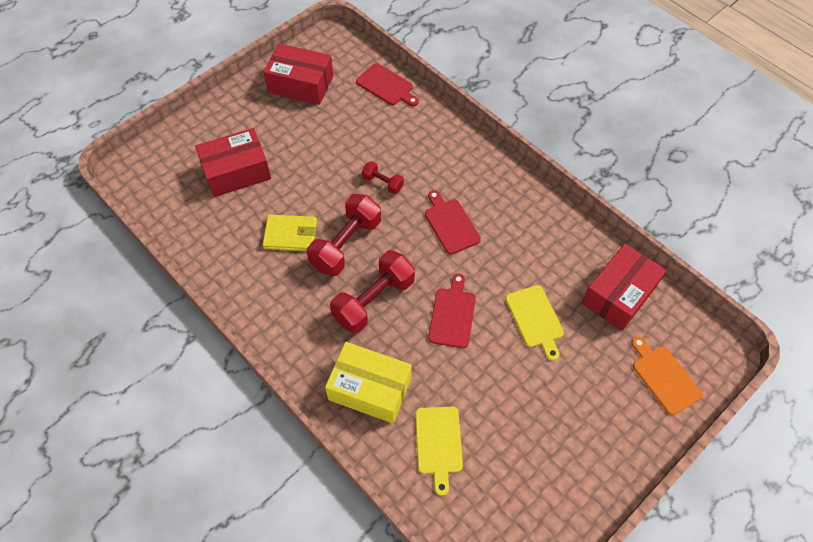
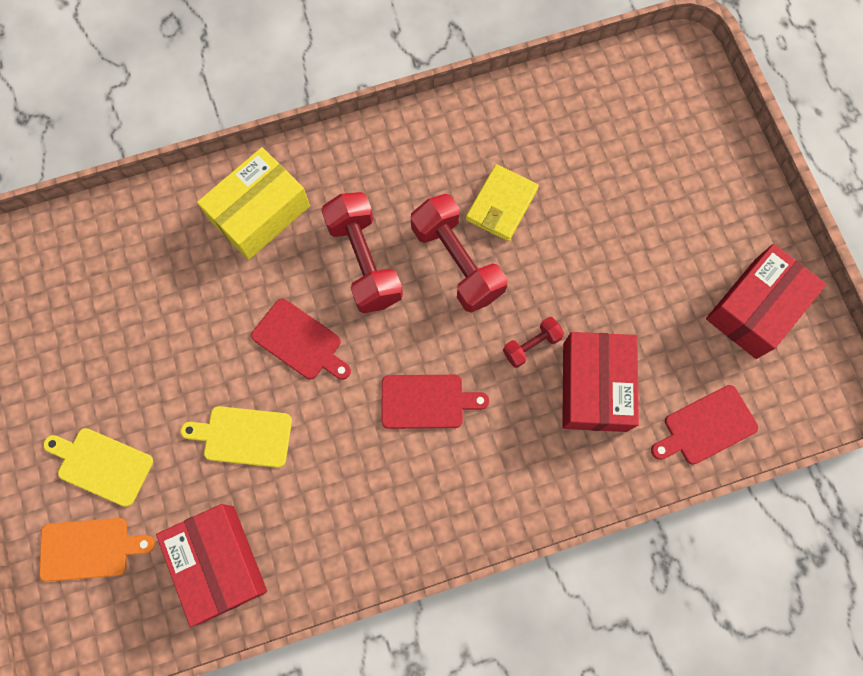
camera: 115 degrees right, 15 degrees up
red box [195,128,271,197] -> red box moved to [562,332,639,432]
yellow cutting board [415,407,463,496] -> yellow cutting board moved to [43,428,153,507]

